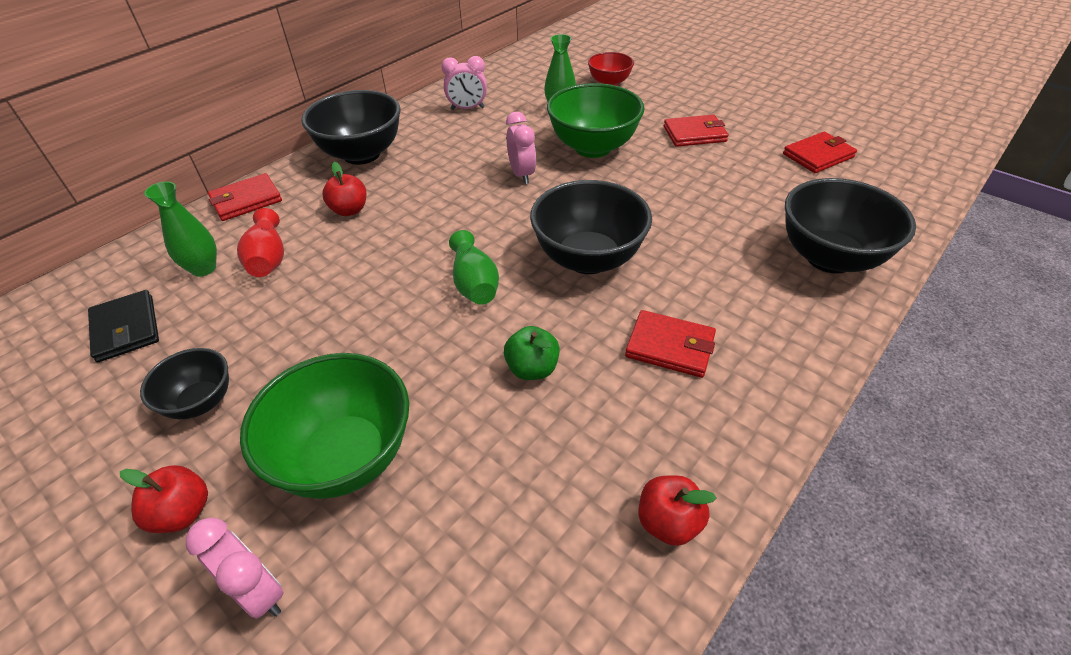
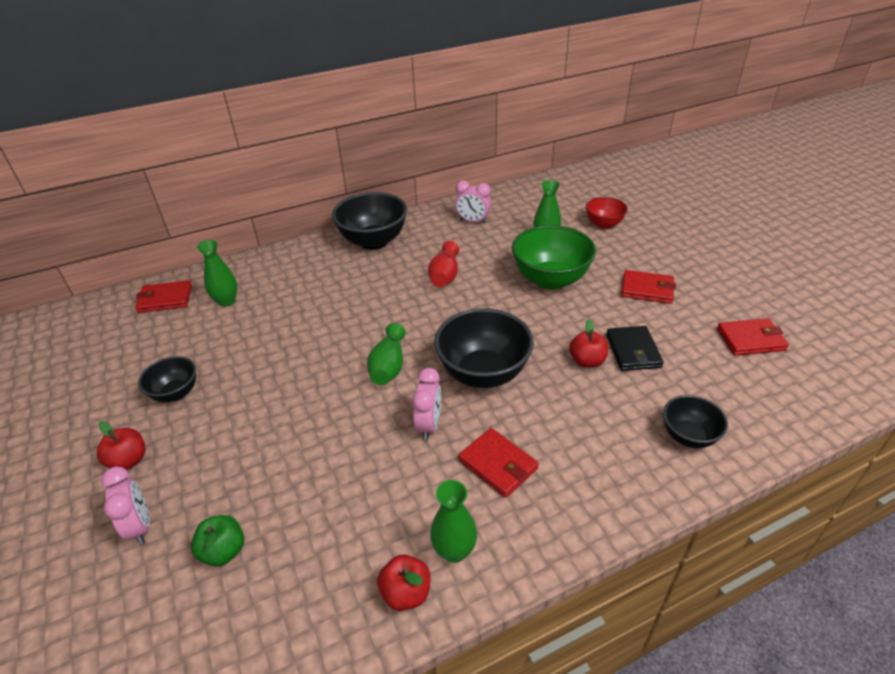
camera: 25 degrees right, 5 degrees down
black wallet [88,290,159,362] -> black wallet moved to [606,326,664,371]
red wallet [208,173,282,221] -> red wallet moved to [135,280,192,313]
red vase [237,208,284,277] -> red vase moved to [428,241,459,287]
green bowl [240,353,409,499] -> none
red apple [322,162,366,216] -> red apple moved to [569,319,608,368]
green apple [504,326,560,380] -> green apple moved to [191,515,244,566]
pink clock [506,112,536,184] -> pink clock moved to [412,368,441,440]
black bowl [785,178,916,274] -> black bowl [663,395,728,448], size x0.56
none -> green vase [430,480,477,563]

